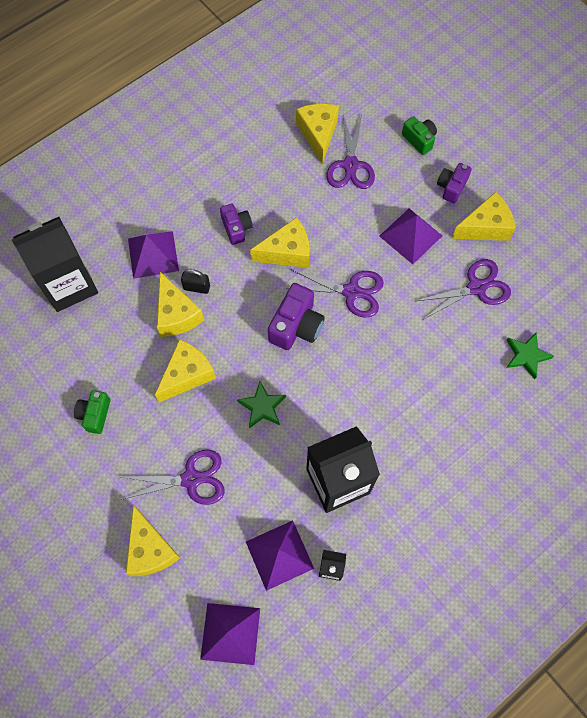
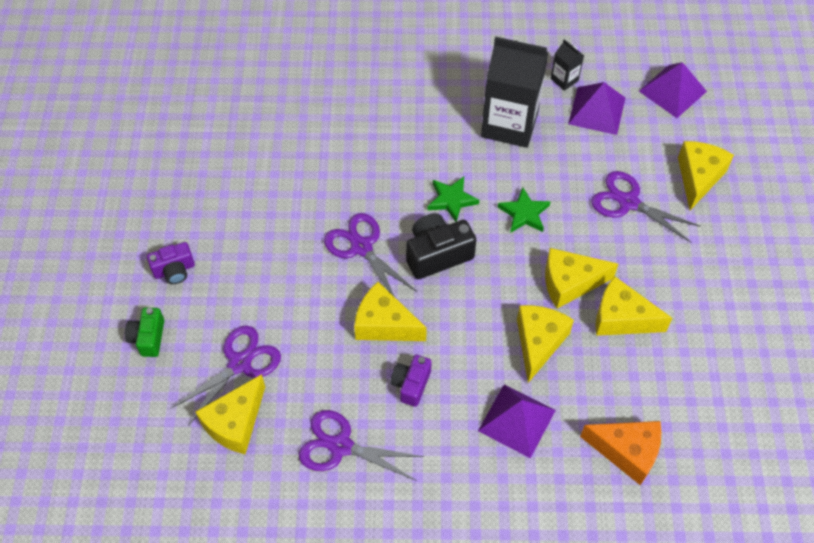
camera: 140 degrees left, 10 degrees down
black carton [12,217,98,312] -> orange cheese [580,421,661,485]
green camera [74,390,111,434] -> none
black padlock [181,269,210,294] -> none
purple camera [268,283,325,350] -> black camera [406,213,476,279]
purple pyramid [379,208,442,264] -> none
purple scissors [416,259,511,319] -> purple scissors moved to [299,410,424,481]
yellow cheese [452,192,515,241] -> yellow cheese moved to [596,276,673,336]
green star [506,332,554,379] -> green star moved to [427,177,479,222]

